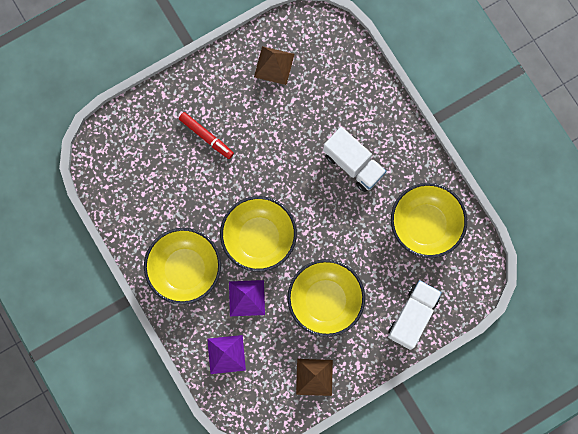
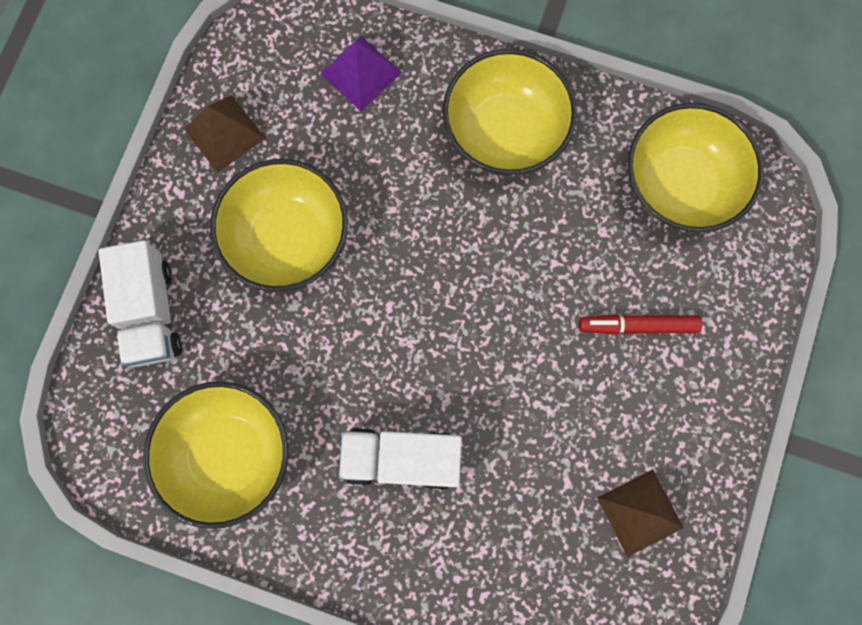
camera: 140 degrees right, 0 degrees up
yellow bowl [220,196,297,272] -> yellow bowl moved to [628,103,764,232]
purple pyramid [229,280,265,316] -> none

